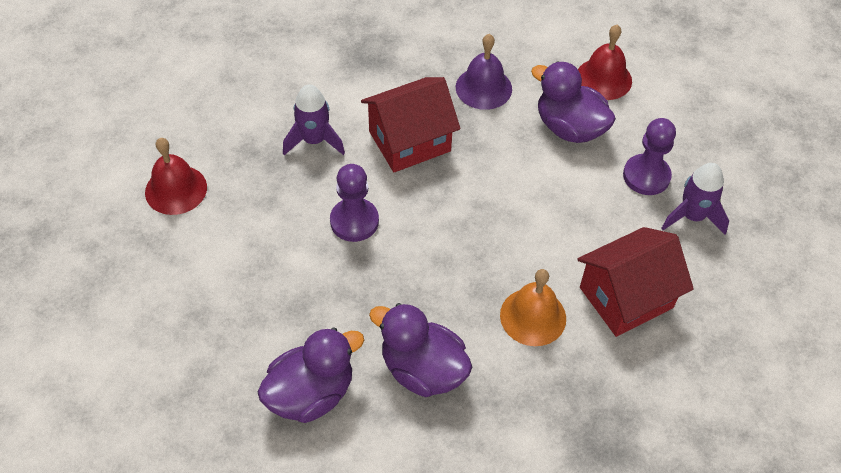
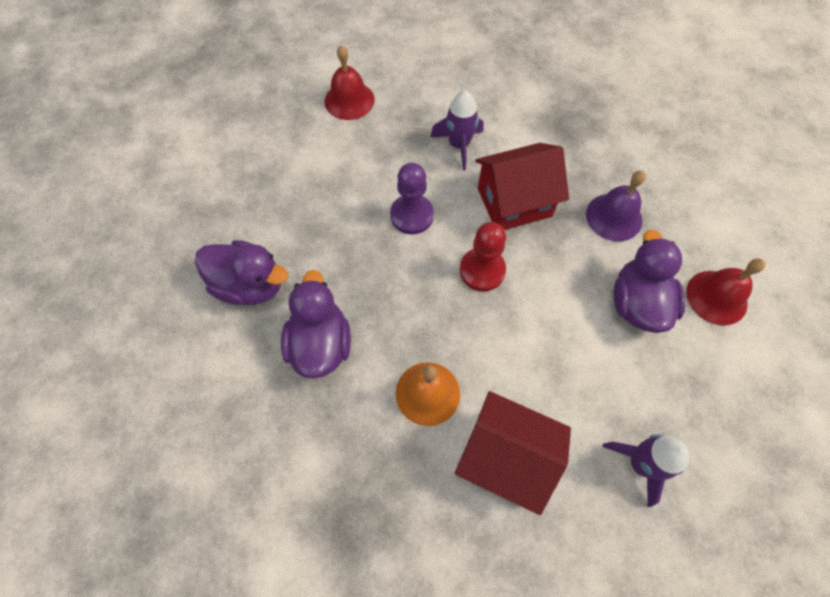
camera: 55 degrees right, 10 degrees up
red house [361,77,460,172] -> red house turned 45 degrees counterclockwise [475,143,569,230]
purple pawn [623,118,676,195] -> none
none -> red pawn [460,222,506,291]

